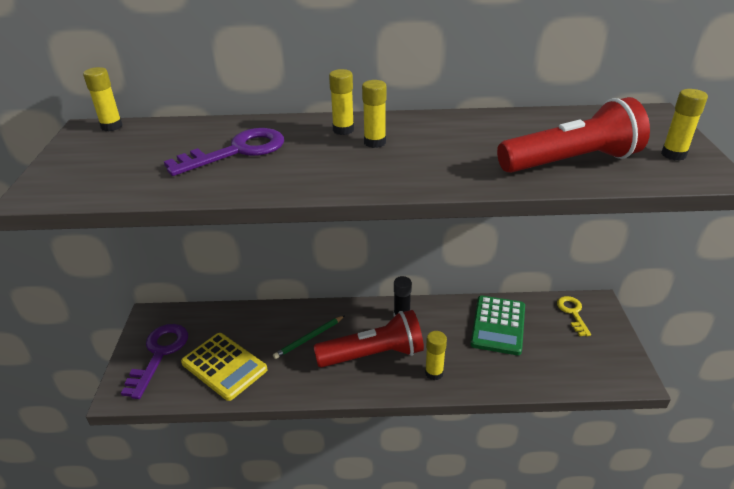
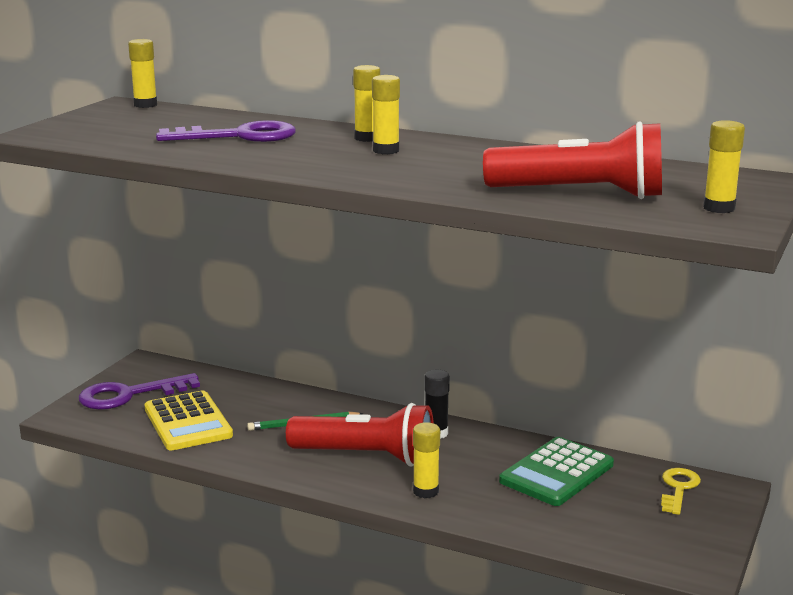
camera: 25 degrees right, 15 degrees down
purple key [121,324,188,399] -> purple key turned 150 degrees counterclockwise [79,373,200,410]

